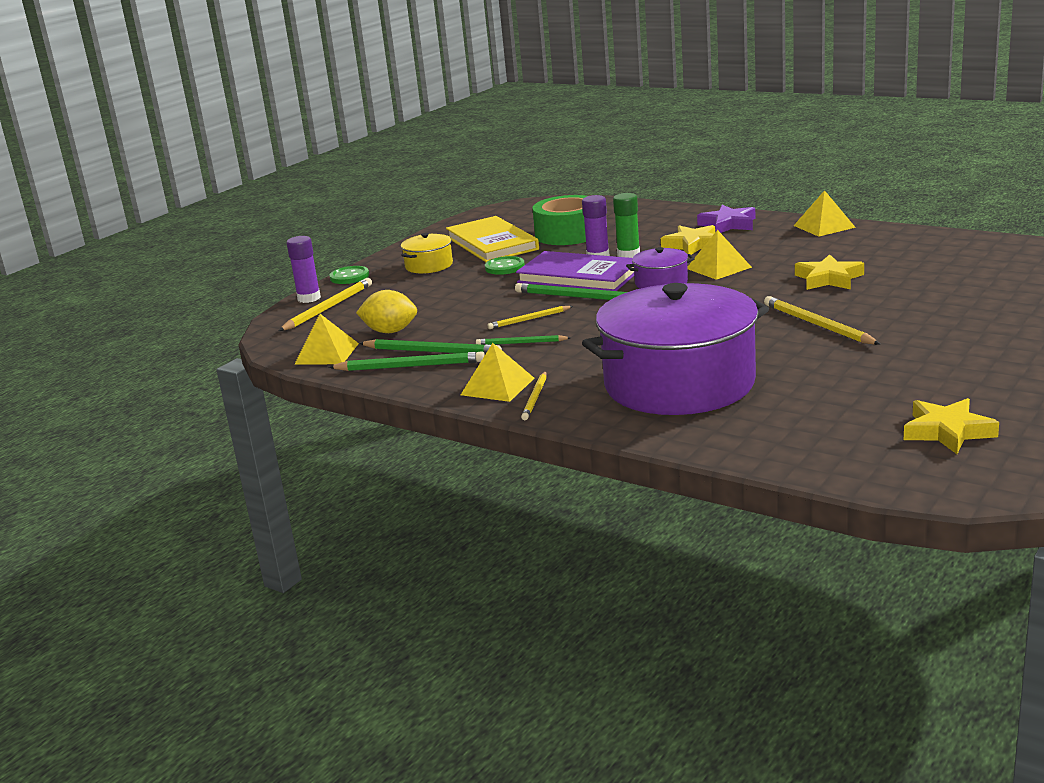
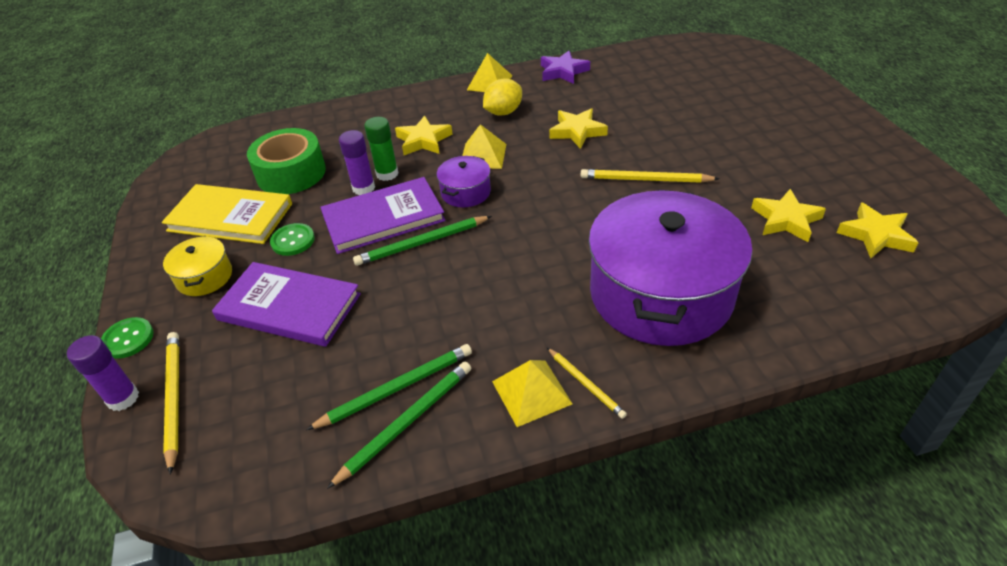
camera: 50 degrees left, 20 degrees up
yellow pyramid [294,314,359,365] -> none
yellow lemon [356,290,417,333] -> yellow lemon moved to [483,78,522,116]
green pencil [476,335,571,345] -> none
yellow pencil [487,306,573,329] -> none
purple star [697,205,756,233] -> purple star moved to [541,51,590,84]
none -> purple book [212,262,361,347]
none -> yellow star [751,189,826,242]

